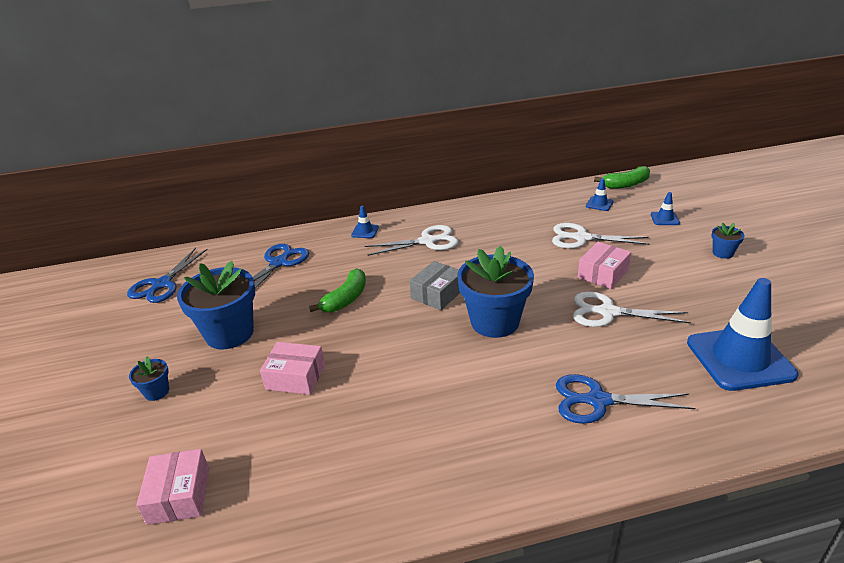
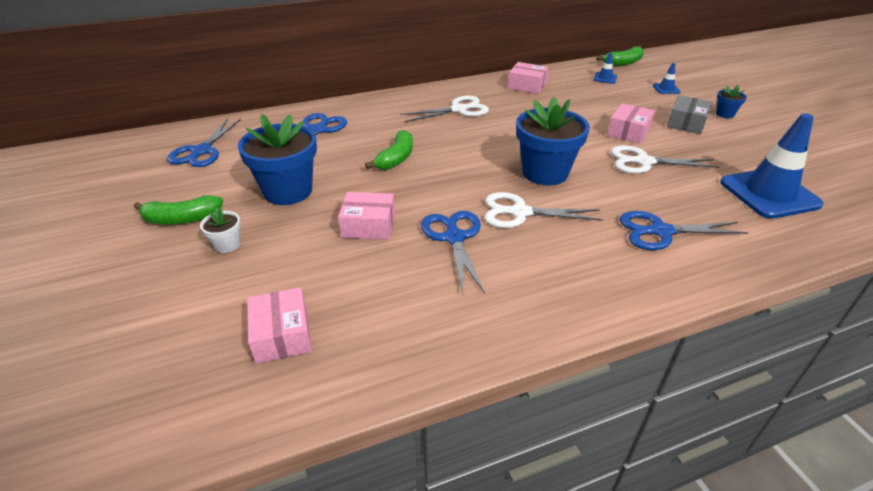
camera: 10 degrees left, 5 degrees up
blue flower pot [129,356,169,401] -> white flower pot [200,207,241,253]
blue traffic cone [351,206,379,238] -> none
grey box [410,261,460,310] -> grey box moved to [667,95,712,134]
white scissors [552,223,650,249] -> white scissors moved to [485,192,603,228]
none -> green banana [134,195,223,224]
none -> blue scissors [421,211,485,294]
none -> pink box [508,62,548,94]

